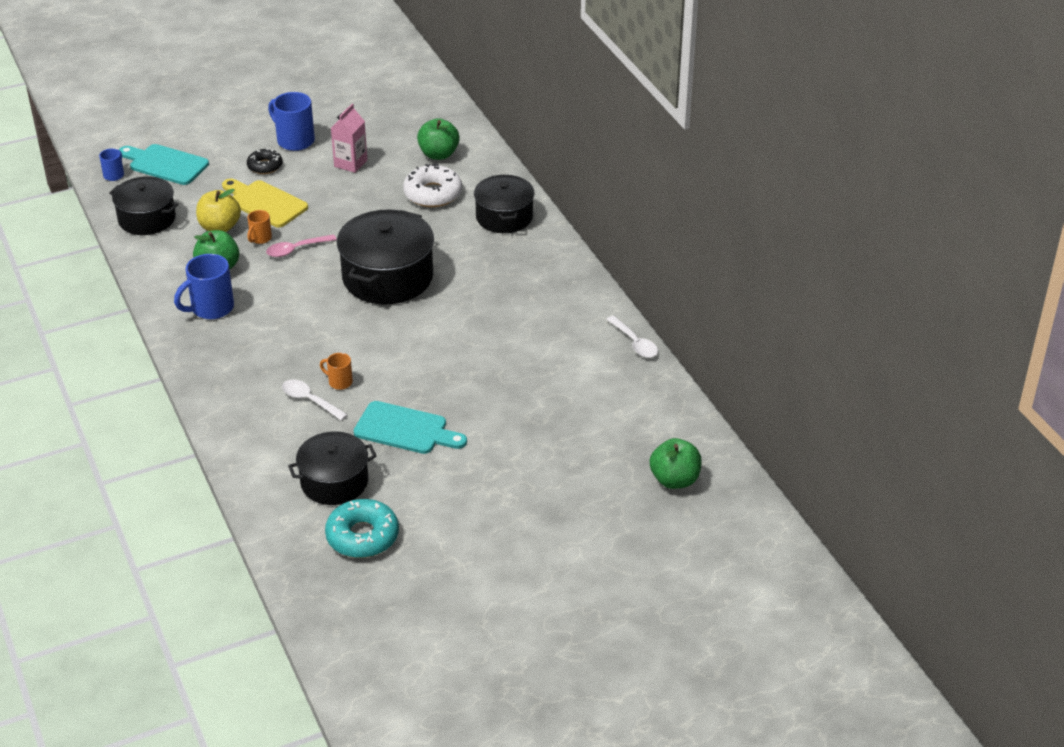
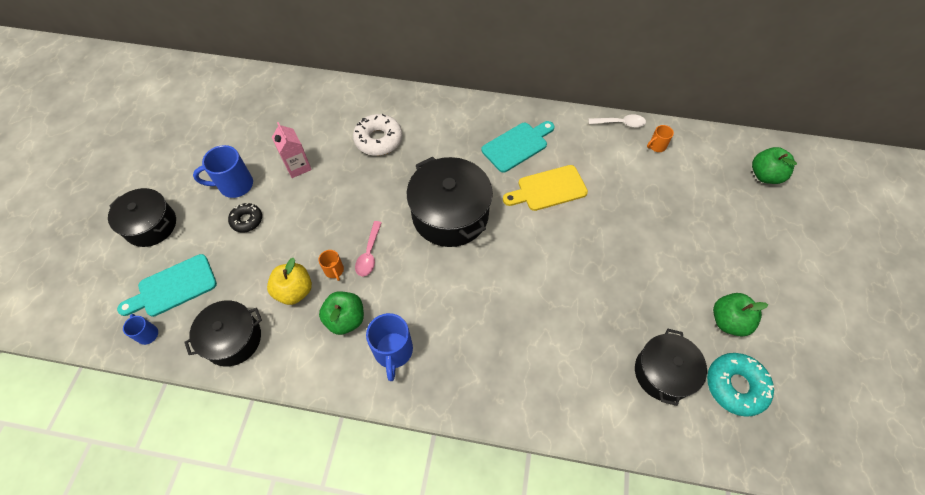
camera: 55 degrees left, 20 degrees up
yellow cutting board [222,179,308,227] -> yellow cutting board moved to [503,165,588,211]
white spoon [282,380,348,421] -> none
orange mug [320,353,353,390] -> orange mug moved to [647,125,674,152]
turquoise cutting board [354,401,467,454] -> turquoise cutting board moved to [481,121,554,173]
green apple [417,118,460,160] -> green apple moved to [713,293,768,336]
black pot [474,175,535,233] -> black pot moved to [108,188,176,247]

